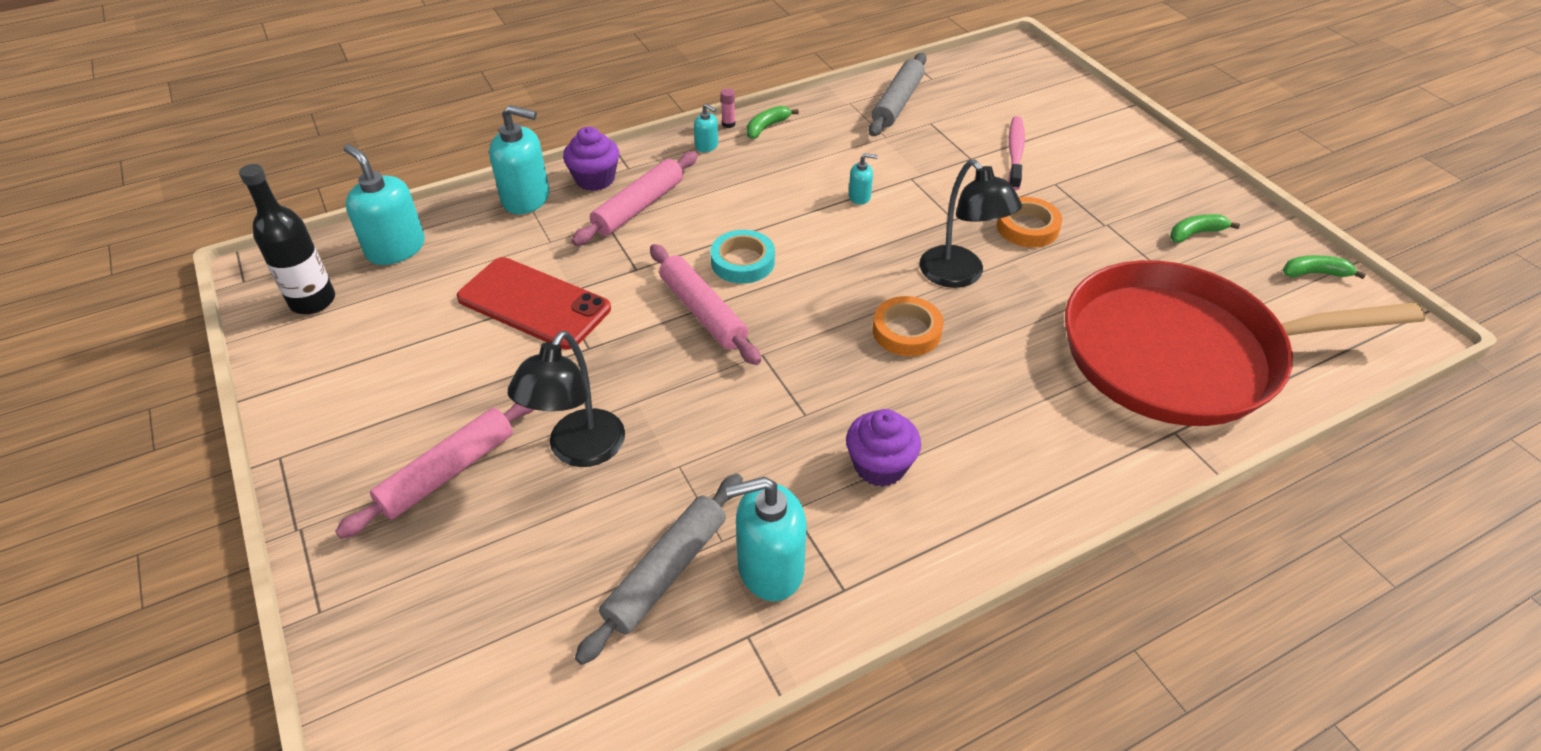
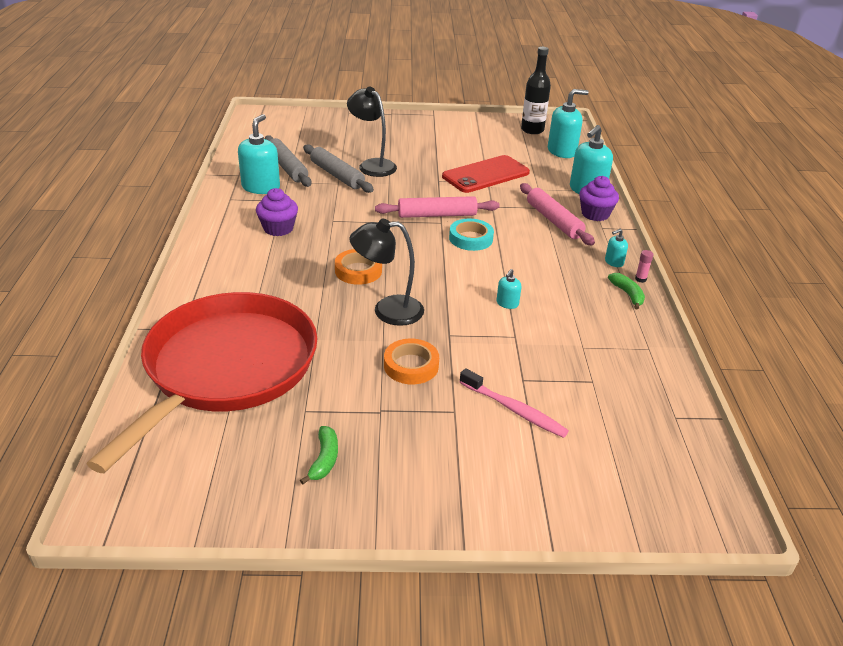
camera: 115 degrees right, 10 degrees down
pink rolling pin [335,403,534,539] -> none
grey rolling pin [869,53,927,136] -> grey rolling pin moved to [303,144,374,193]
green banana [1283,255,1366,279] -> none

